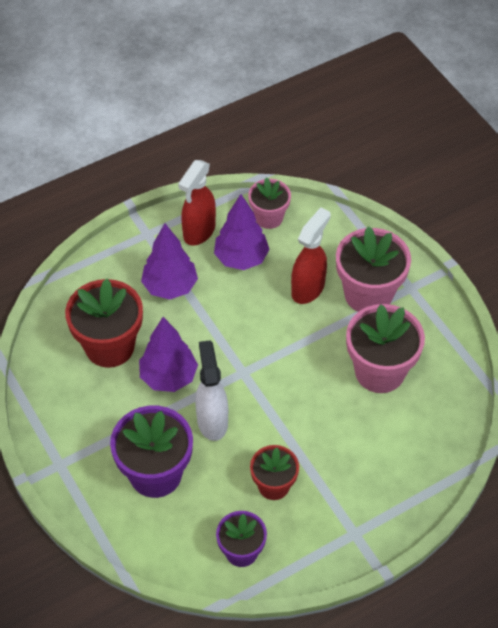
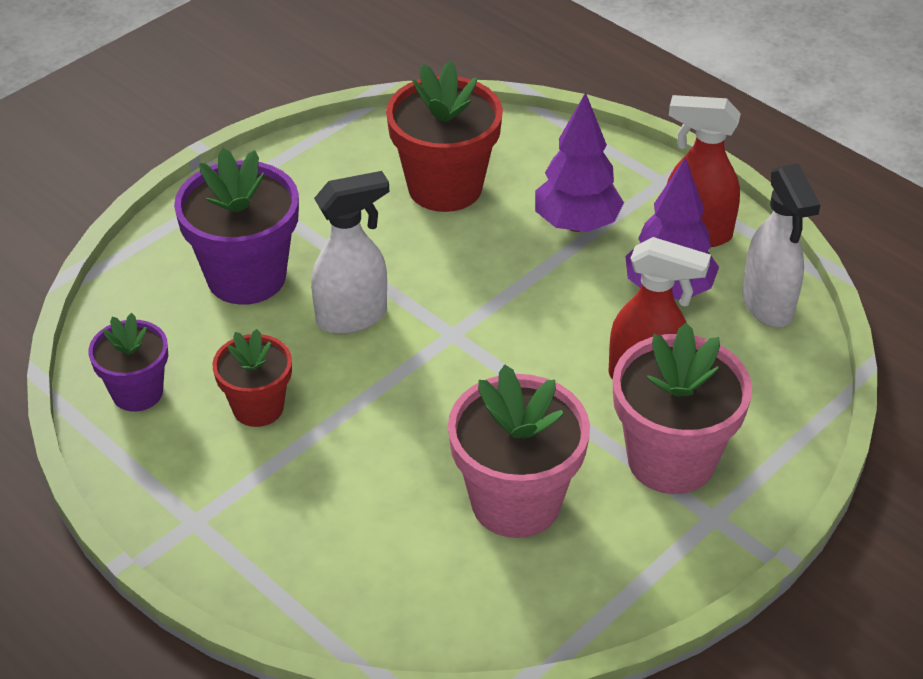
camera: 75 degrees right, 10 degrees down
purple tree [139,317,198,392] -> none
pink flower pot [248,177,291,229] -> white spray bottle [742,164,821,327]

